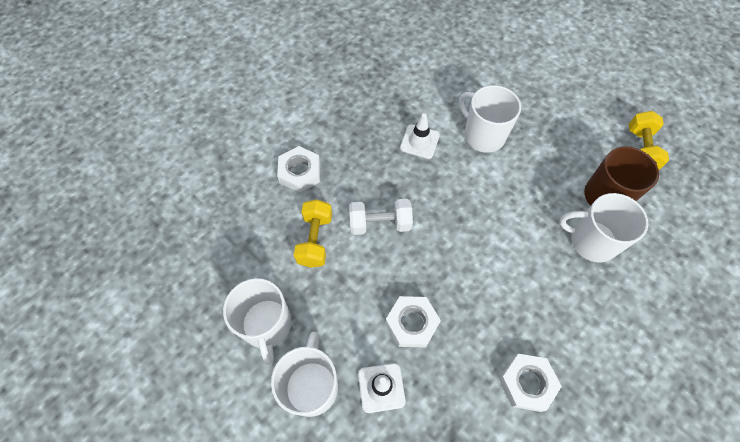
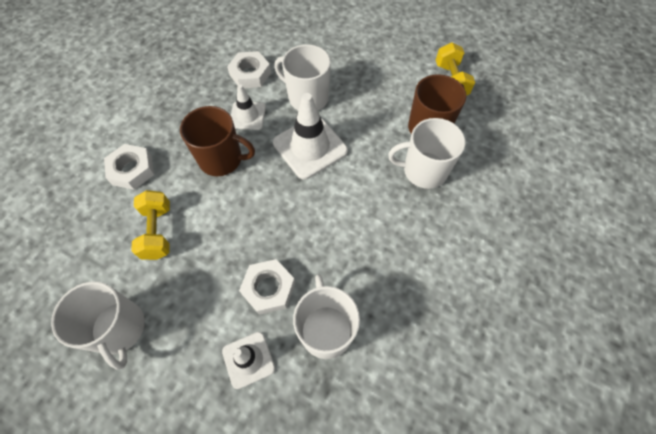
camera: 15 degrees left, 0 degrees up
white mug [271,332,338,417] -> white mug moved to [293,274,360,359]
white dumbbell [349,199,413,235] -> none
white nut [499,354,562,412] -> white nut moved to [227,51,271,88]
none -> brown mug [180,106,255,176]
none -> white traffic cone [273,93,348,179]

